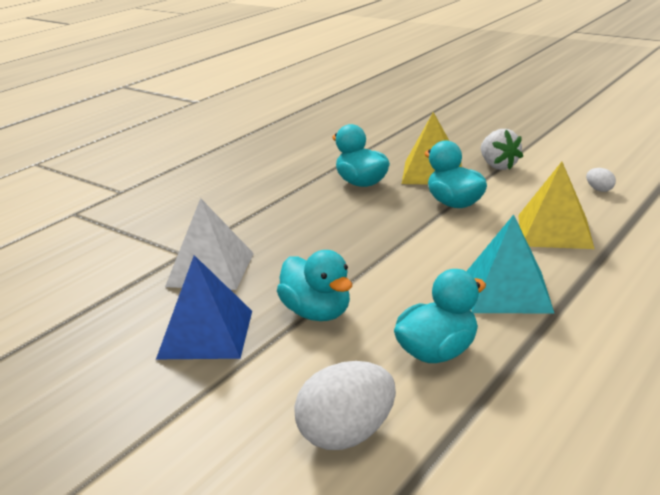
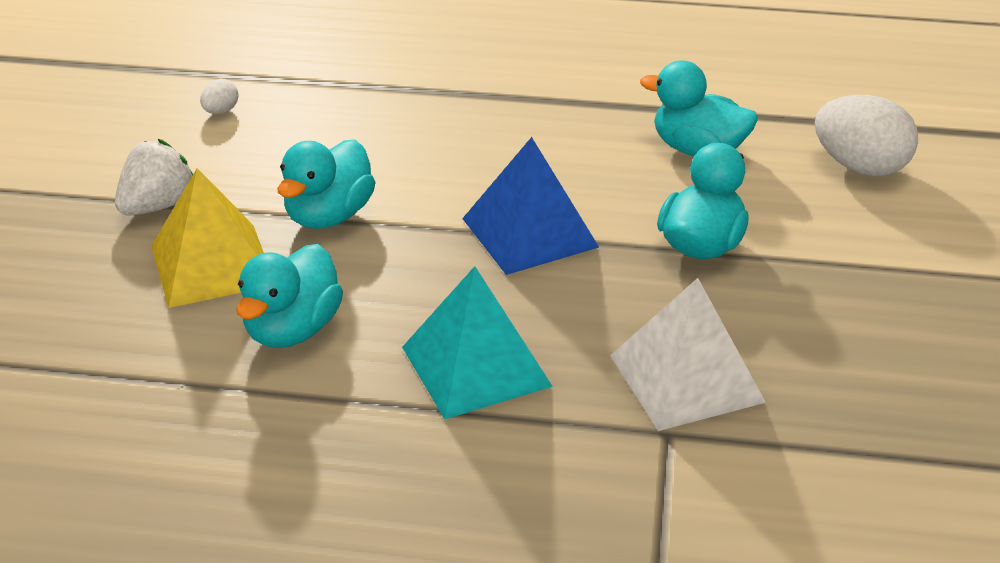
camera: 120 degrees left, 10 degrees up
blue pyramid [156,255,252,359] -> blue pyramid moved to [462,137,599,275]
turquoise pyramid [466,214,554,313] -> turquoise pyramid moved to [402,266,553,419]
yellow pyramid [518,162,595,249] -> none

